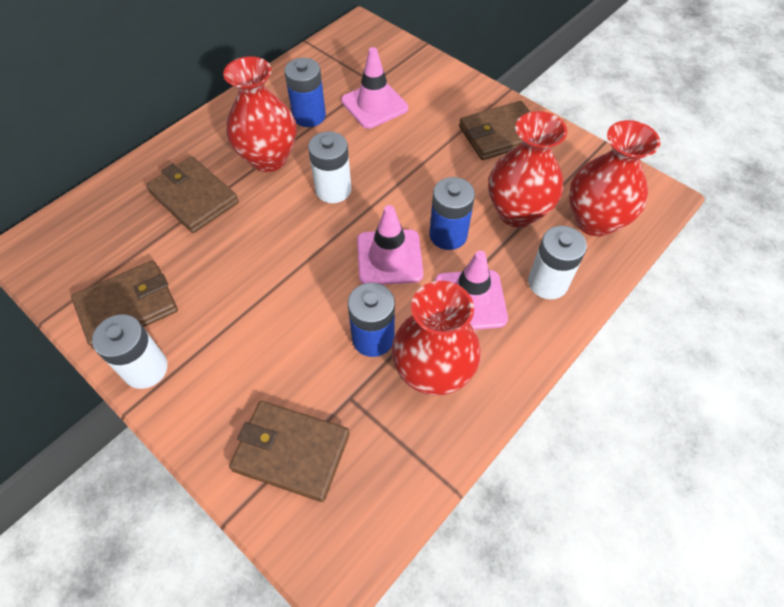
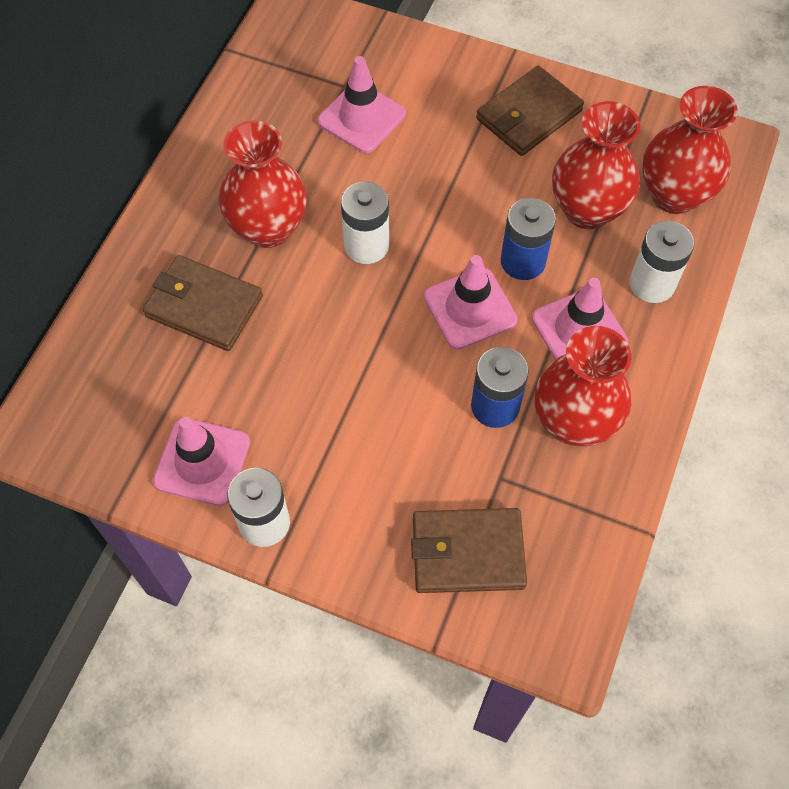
camera: 20 degrees left, 5 degrees up
brown wallet [71,260,178,349] -> pink traffic cone [153,417,250,506]
blue battery [284,58,326,127] -> none

